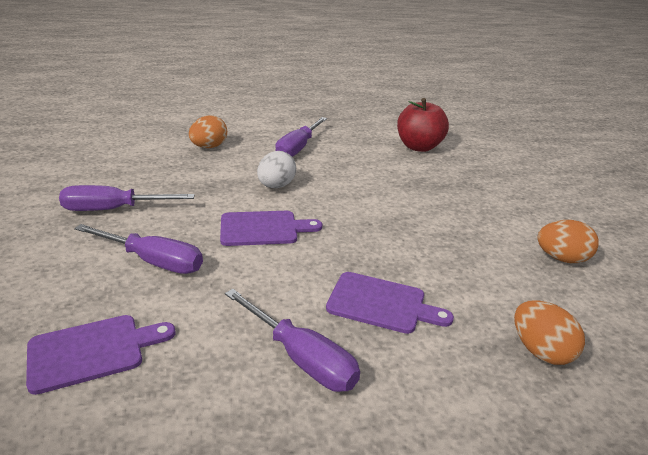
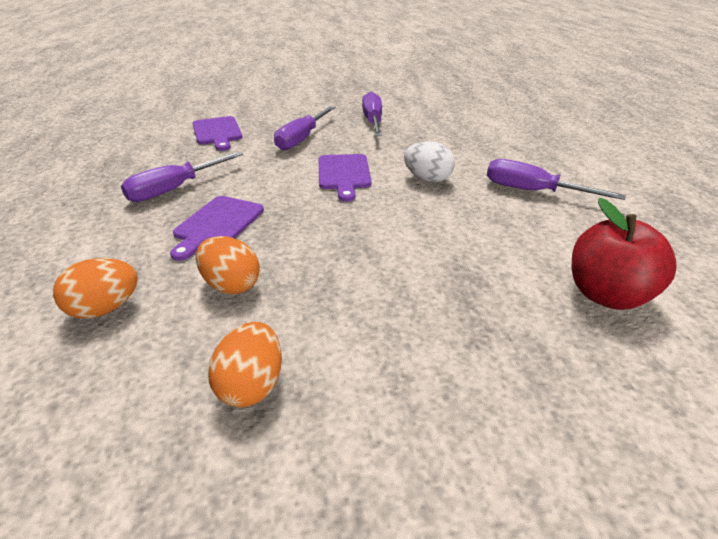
camera: 95 degrees right, 5 degrees up
orange egg [189,115,227,148] -> orange egg moved to [196,236,260,294]

